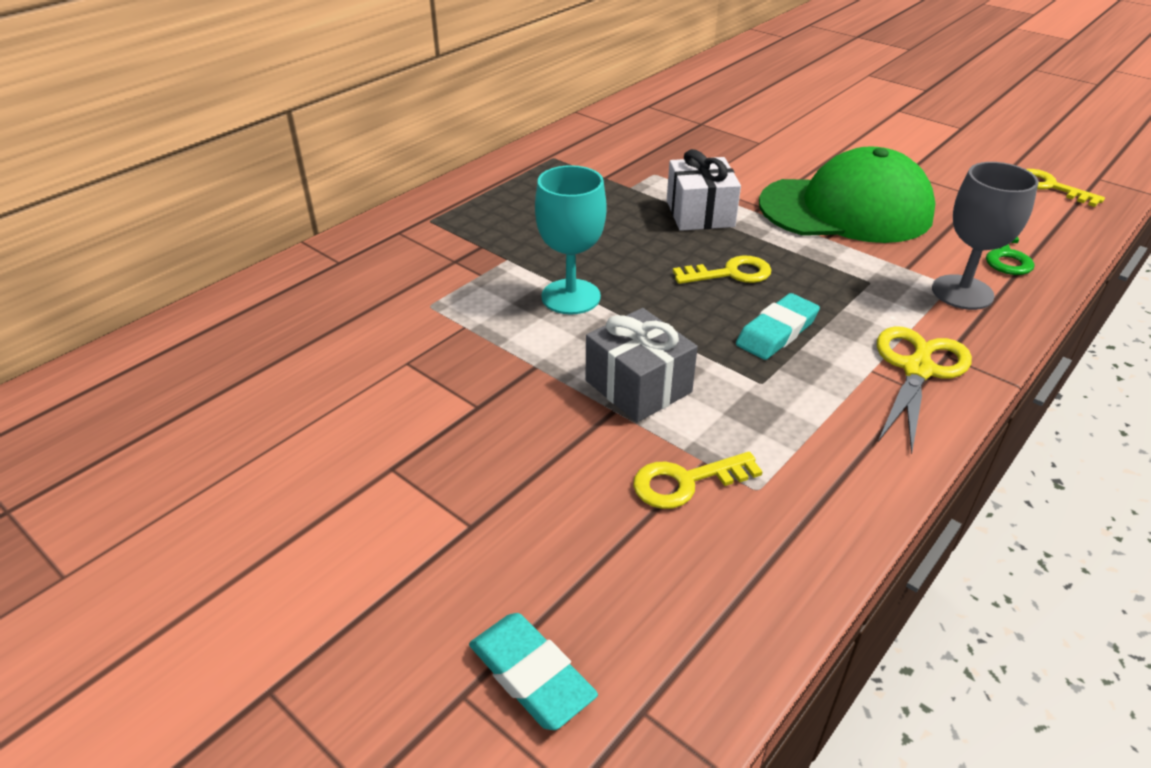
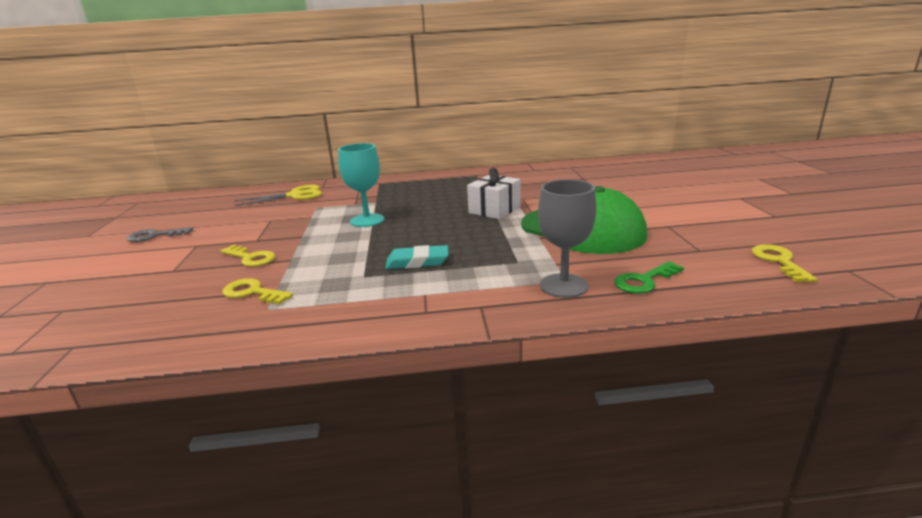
camera: 45 degrees right, 15 degrees down
turquoise eraser [469,613,598,730] -> none
grey gift [586,308,698,422] -> none
yellow key [673,255,771,284] -> yellow key moved to [221,245,275,267]
yellow scissors [877,326,972,455] -> yellow scissors moved to [235,185,322,206]
none -> grey key [127,227,193,242]

